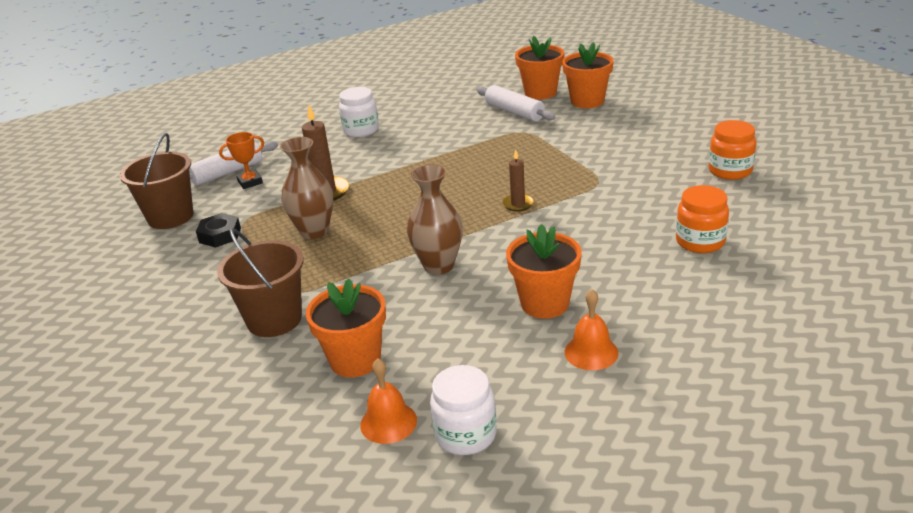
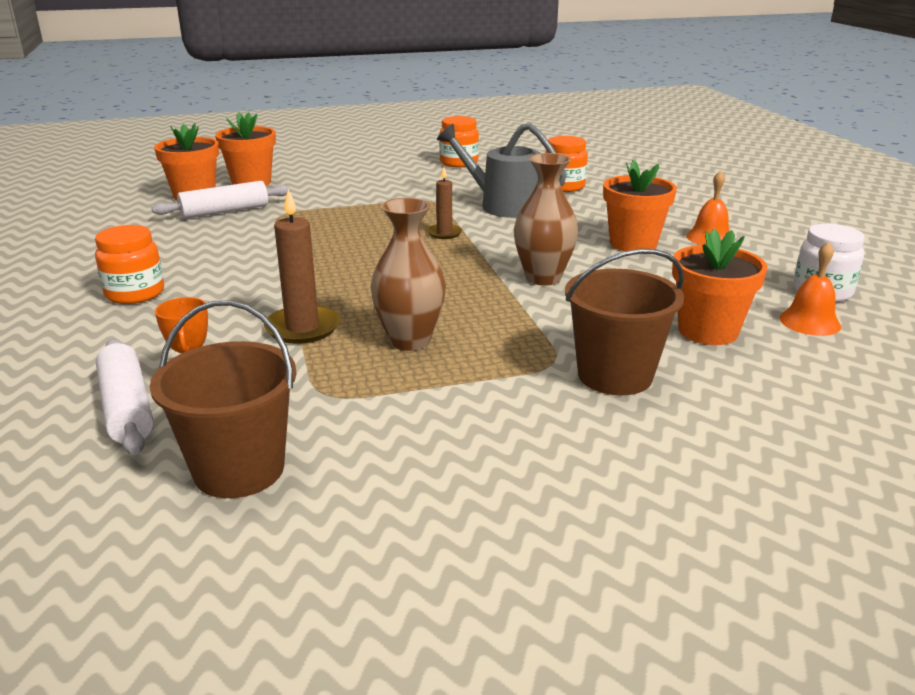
camera: 80 degrees left, 5 degrees down
black nut [196,213,241,248] -> none
white jar [339,87,379,137] -> orange jar [95,225,164,304]
none -> grey watering can [437,123,566,218]

